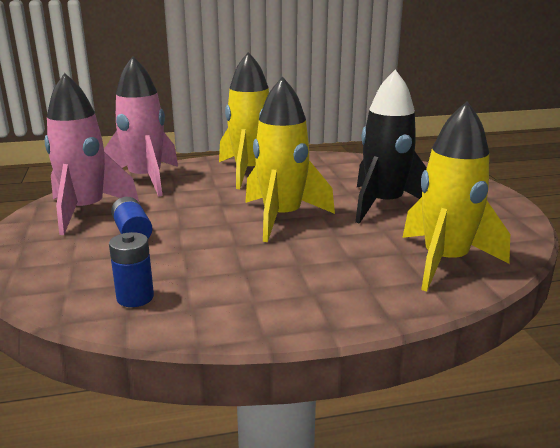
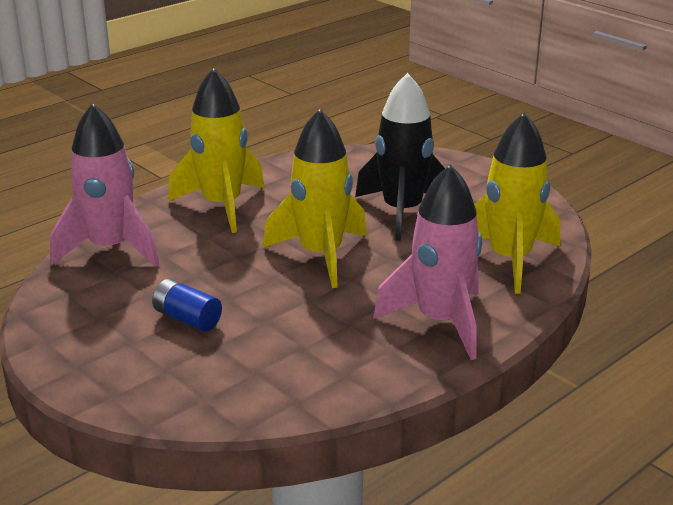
camera: 30 degrees left, 5 degrees up
pink rocket [45,73,140,235] -> pink rocket moved to [373,164,482,360]
blue battery [109,232,154,307] -> none

